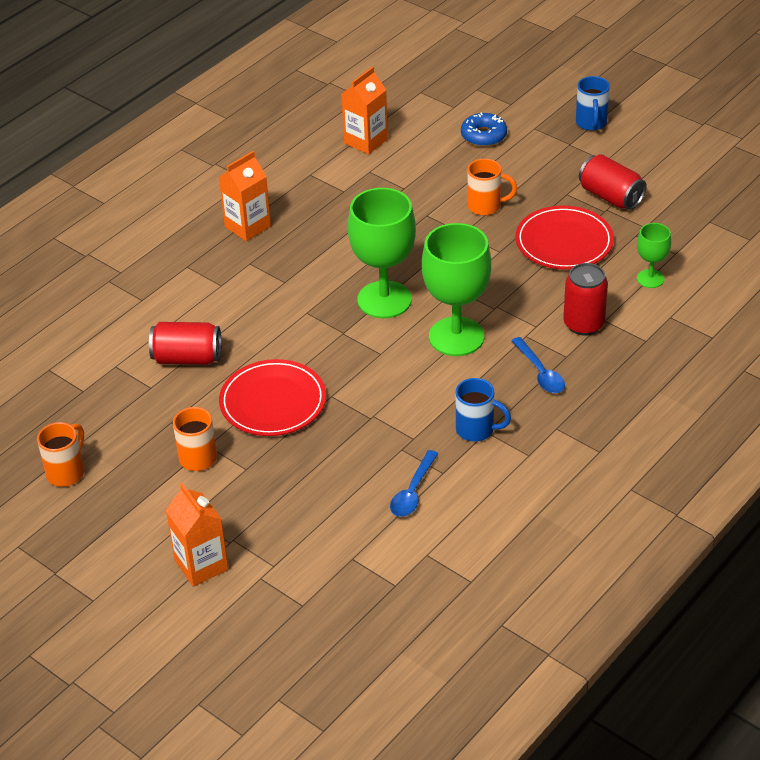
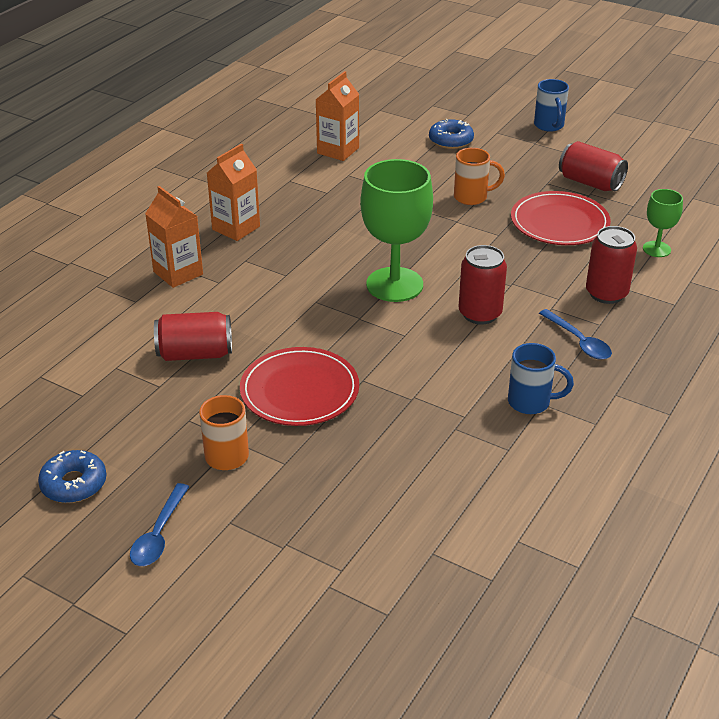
camera: 10 degrees left, 5 degrees down
orange mug [37,422,84,487] -> blue donut [38,450,107,503]
orange carton [166,483,229,586] -> orange carton moved to [145,186,203,288]
blue spoon [390,450,438,517] -> blue spoon moved to [130,483,189,566]
green goblet [422,223,491,356] -> red can [459,245,507,324]

